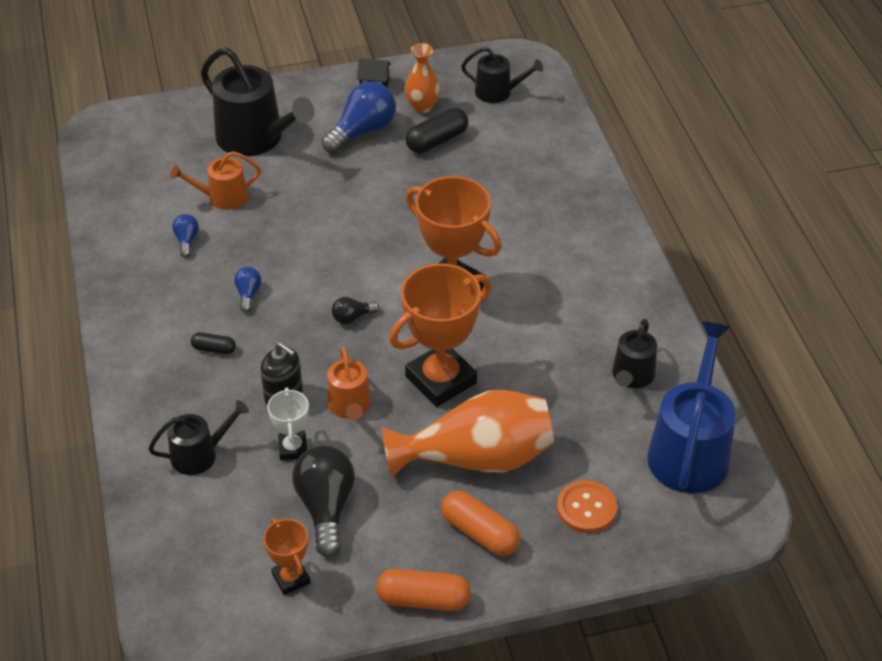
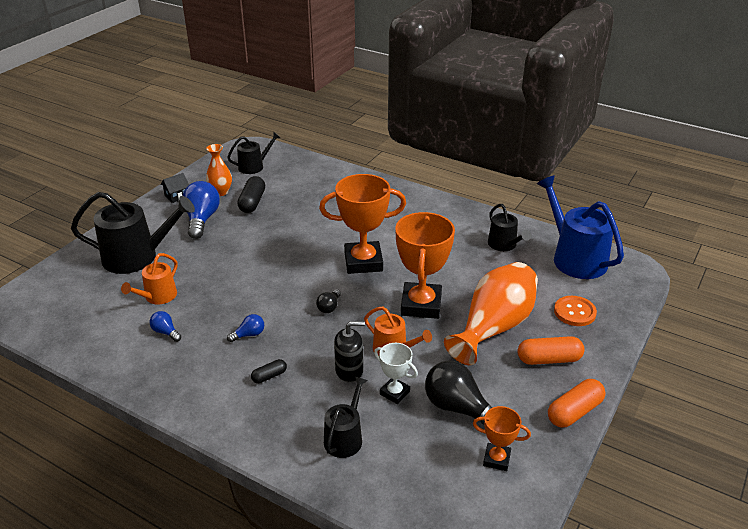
camera: 45 degrees left, 10 degrees down
blue light bulb [234,267,261,313] -> blue light bulb turned 105 degrees clockwise [227,314,264,342]

